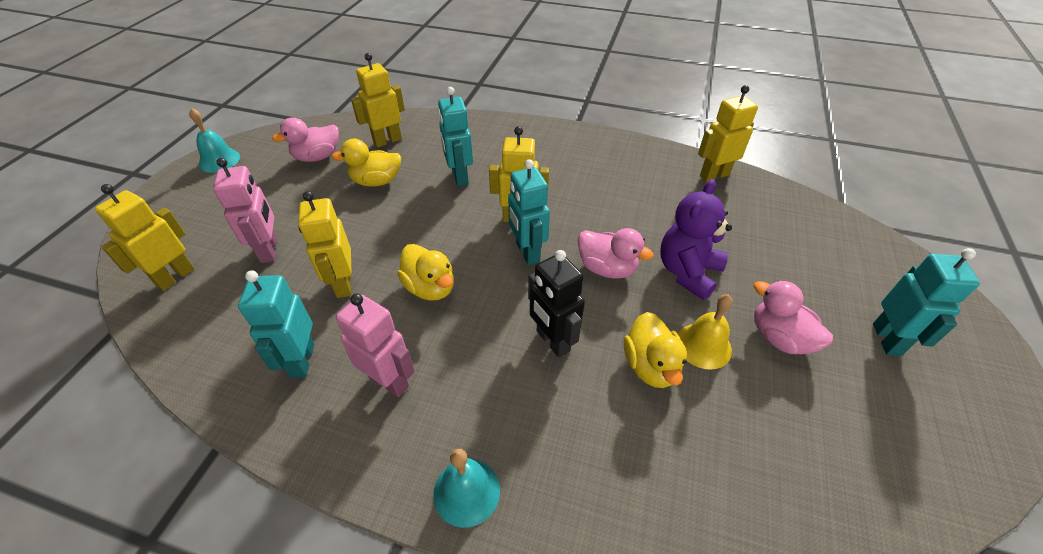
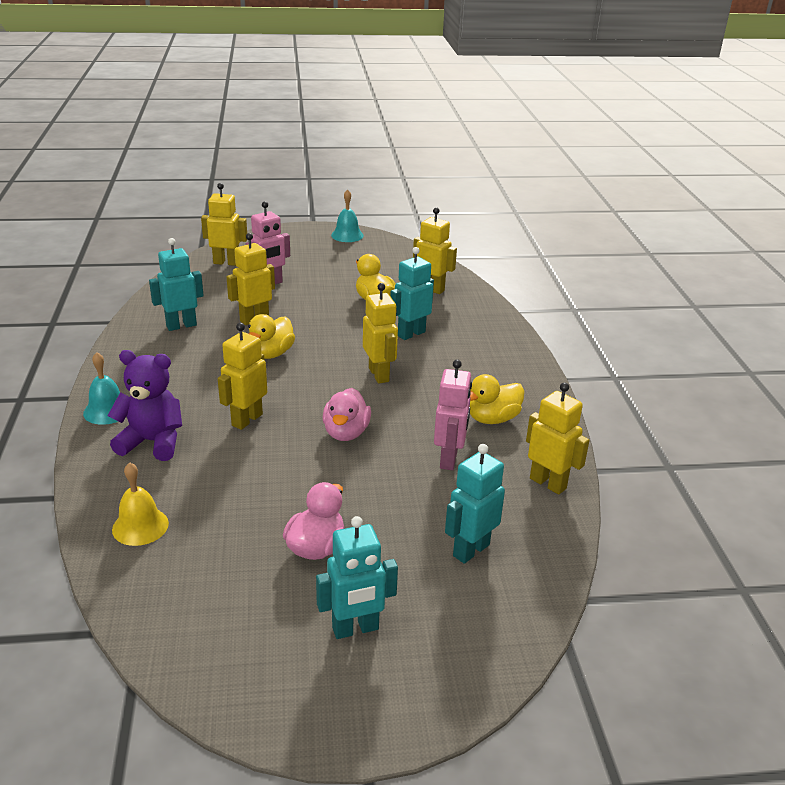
camera: 65 degrees right, 15 degrees down
pink duck [272,117,339,162] -> none
pink robot [336,293,415,397] -> pink robot moved to [434,359,472,470]
turquoise robot [508,159,550,265] -> turquoise robot moved to [445,444,505,564]
black robot [528,250,585,358] -> yellow robot [218,323,267,430]
yellow duck [624,312,687,388] -> yellow duck moved to [470,374,525,424]
purple teddy bear [660,179,732,300] -> purple teddy bear moved to [107,350,182,461]
yellow bell [678,294,733,370] -> yellow bell moved to [112,462,169,546]

